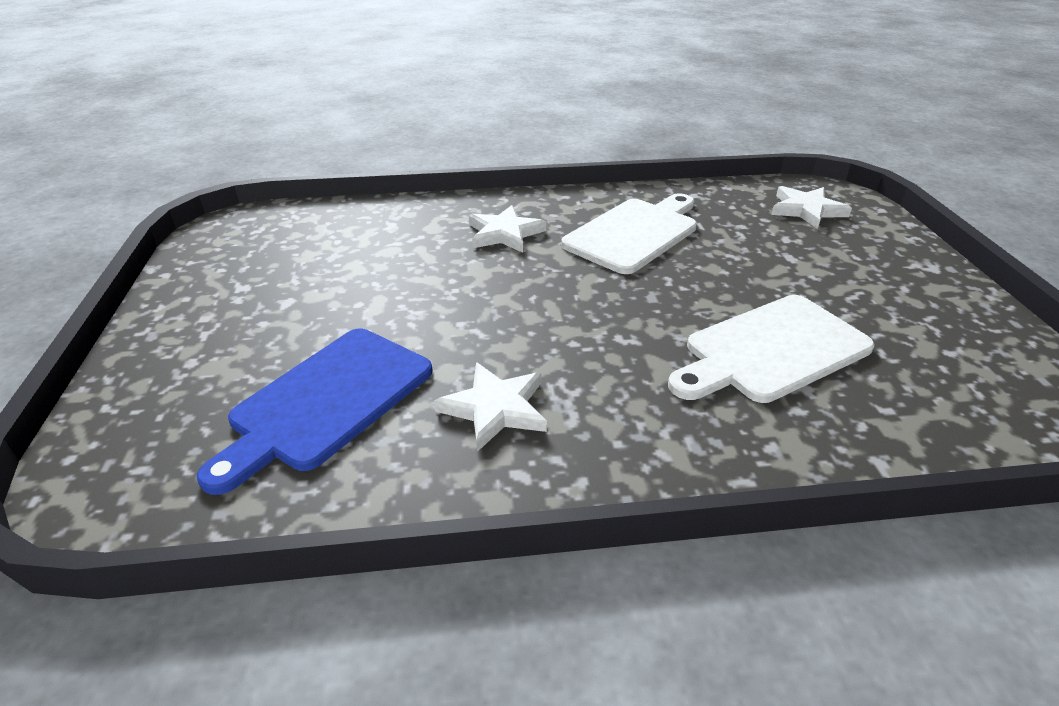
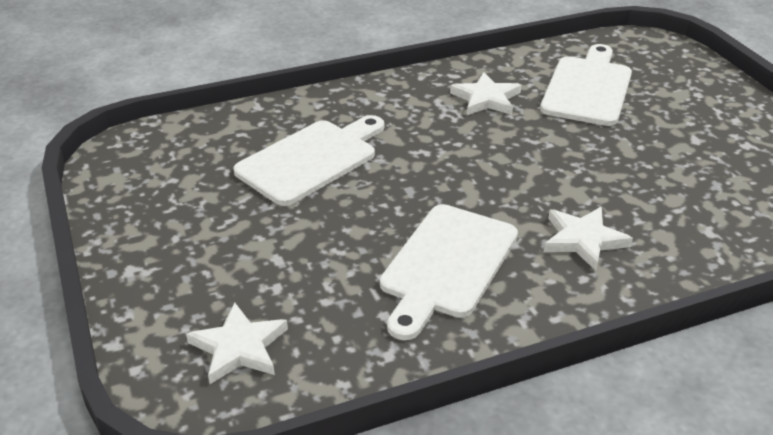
camera: 165 degrees right, 0 degrees up
blue cutting board [197,329,433,495] -> white cutting board [540,44,632,126]

